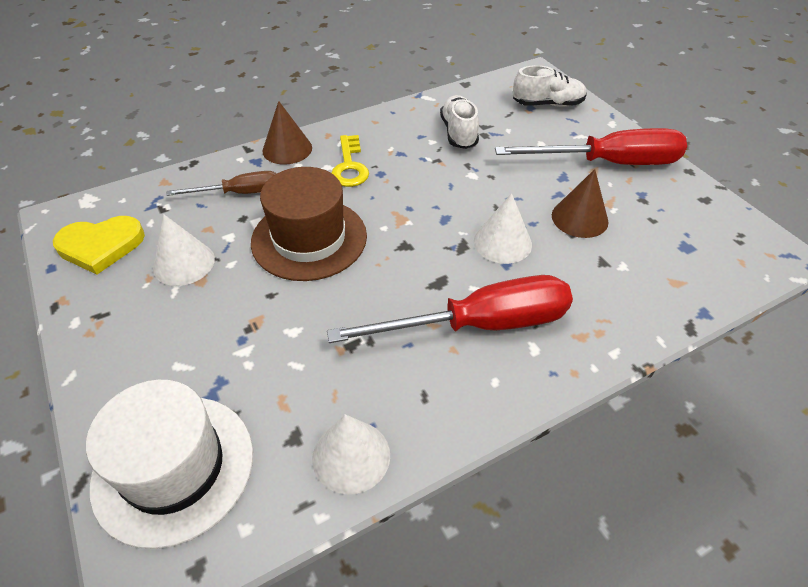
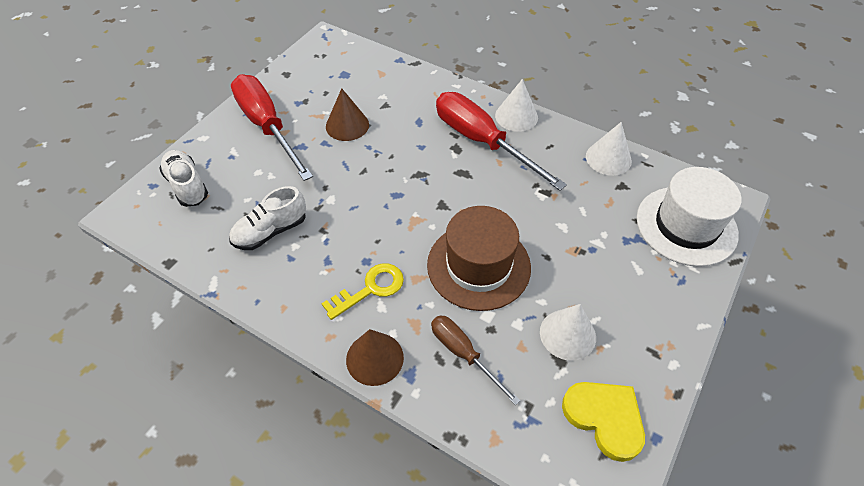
camera: 120 degrees left, 5 degrees up
white cone [474,193,532,264] -> white cone moved to [495,79,538,132]

